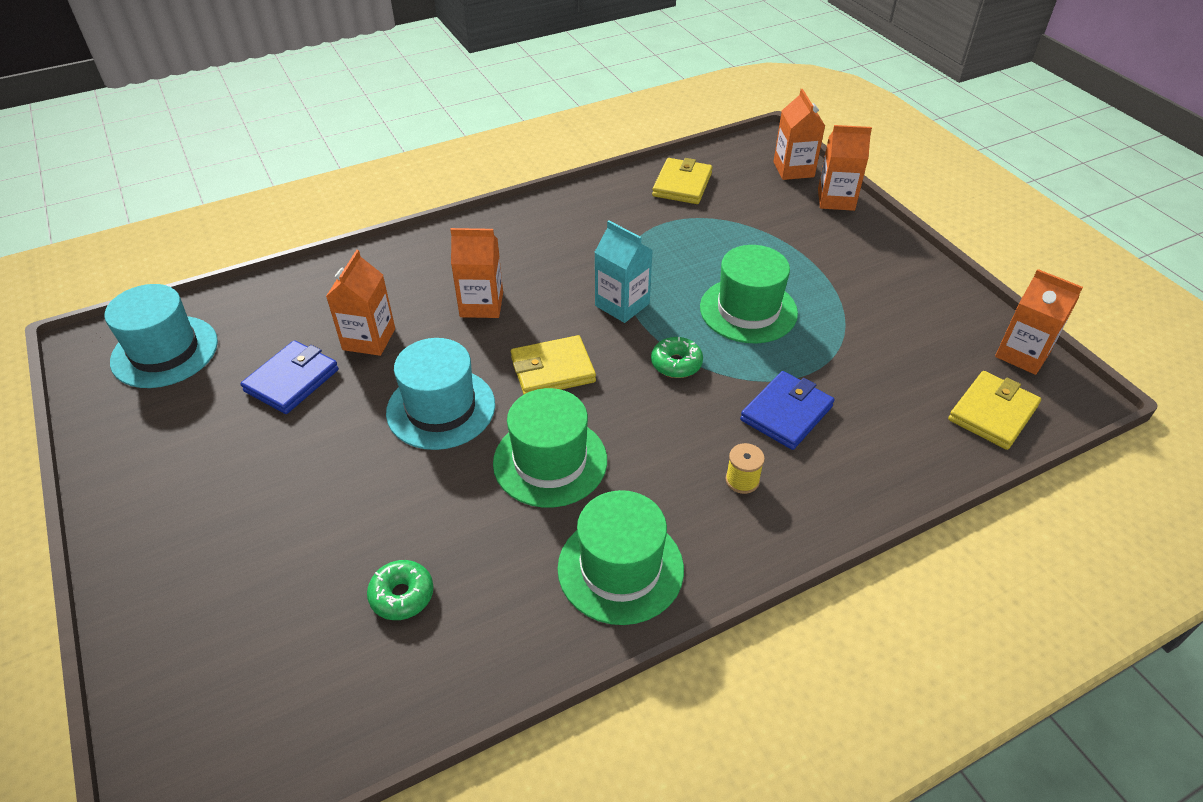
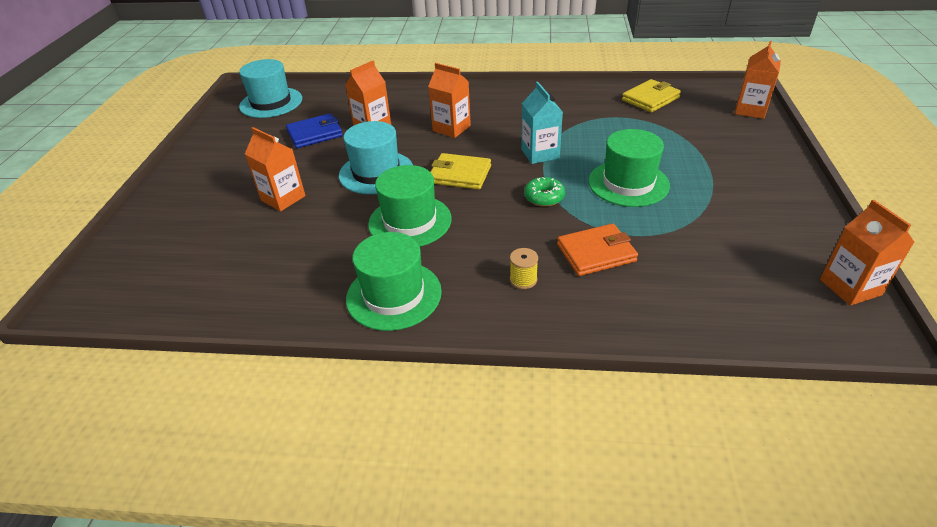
camera: 35 degrees right, 5 degrees down
green donut [367,560,434,620] -> none
blue wallet [740,371,834,450] -> orange wallet [557,224,638,276]
orange carton [818,125,872,211] -> orange carton moved to [245,127,305,211]
yellow wallet [948,371,1041,450] -> none

